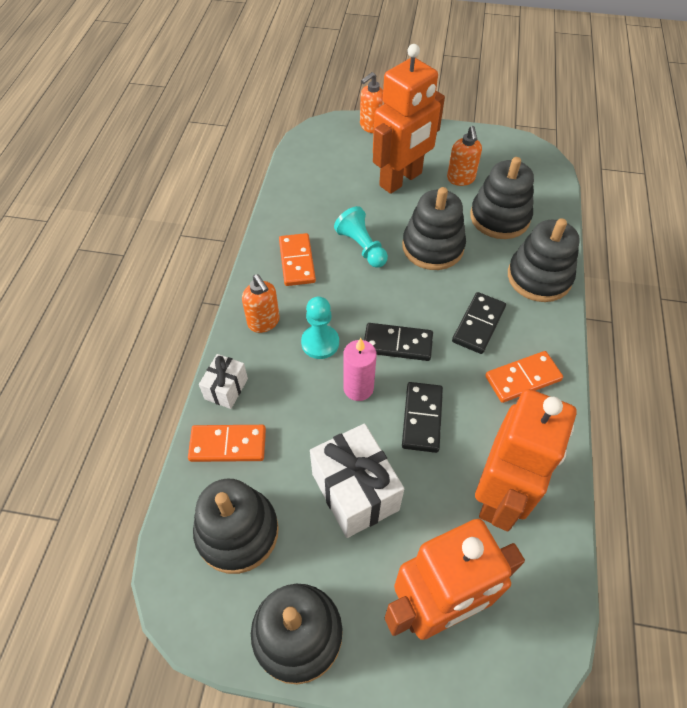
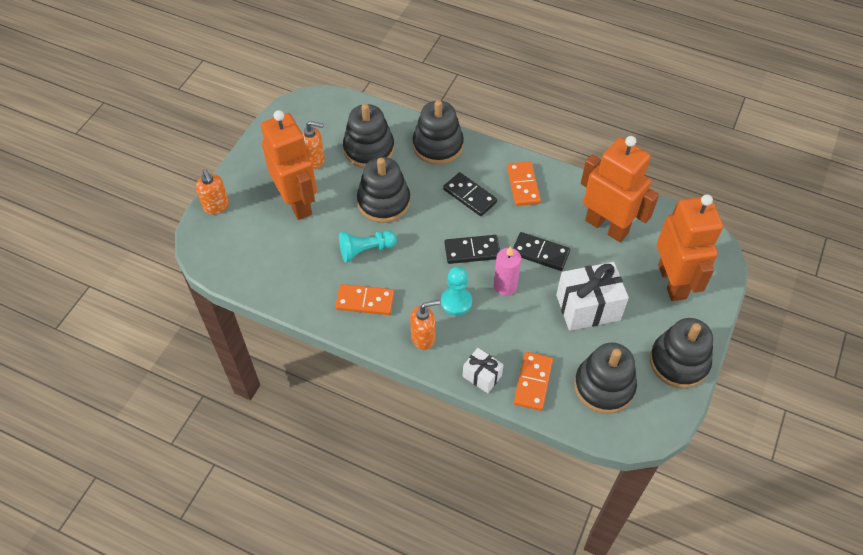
camera: 75 degrees left, 0 degrees up
black domino [364,323,433,361] -> black domino turned 60 degrees clockwise [444,235,500,264]

